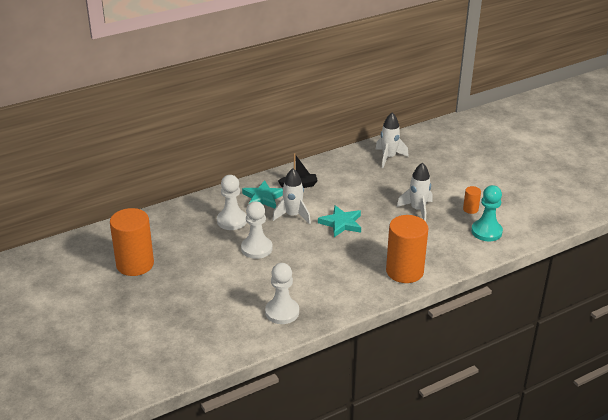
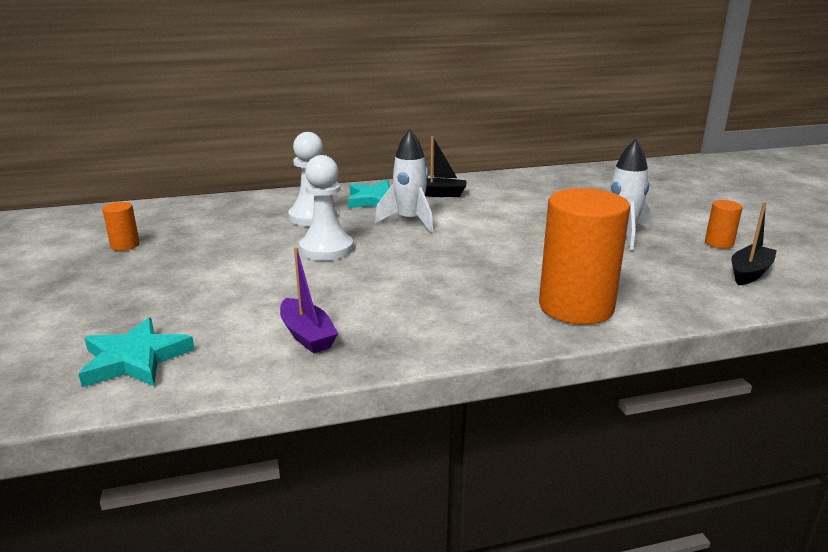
camera: 15 degrees right, 10 degrees down
orange cylinder [110,208,154,276] -> orange cylinder [102,202,140,251], size x0.44
white pawn [265,263,299,324] -> purple boat [280,247,338,353]
turquoise star [318,205,361,237] -> turquoise star moved to [78,318,195,387]
white rocket [375,113,409,168] -> none
turquoise pawn [471,185,503,241] -> black boat [731,202,777,285]

